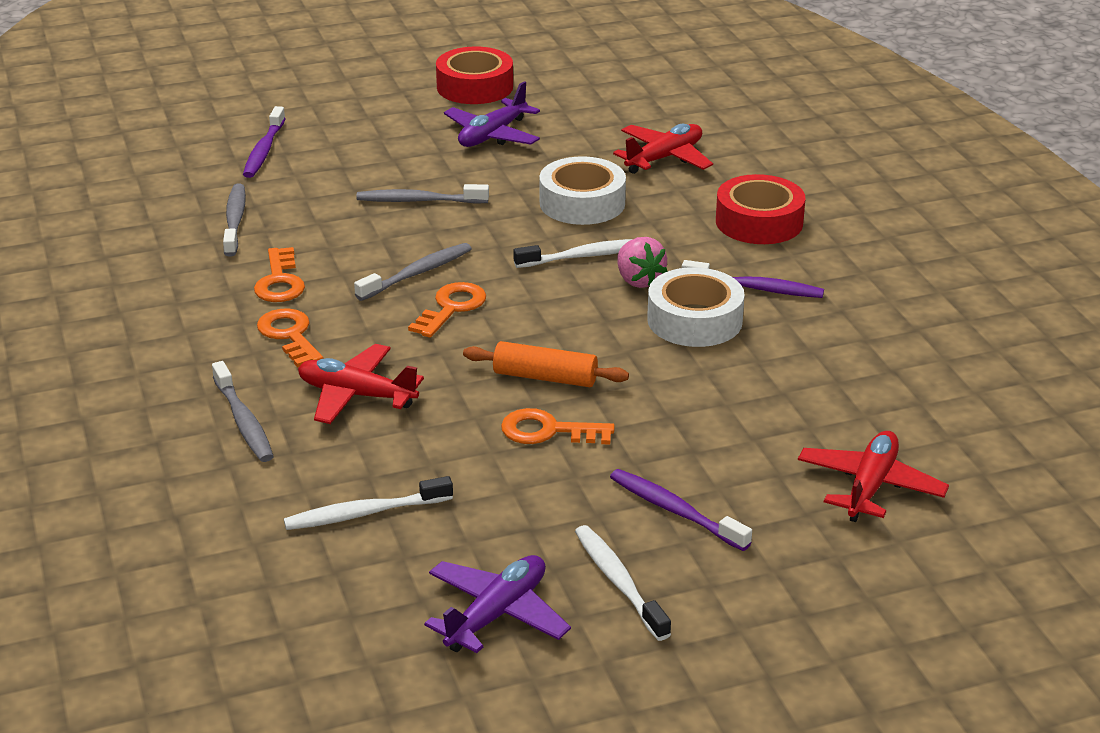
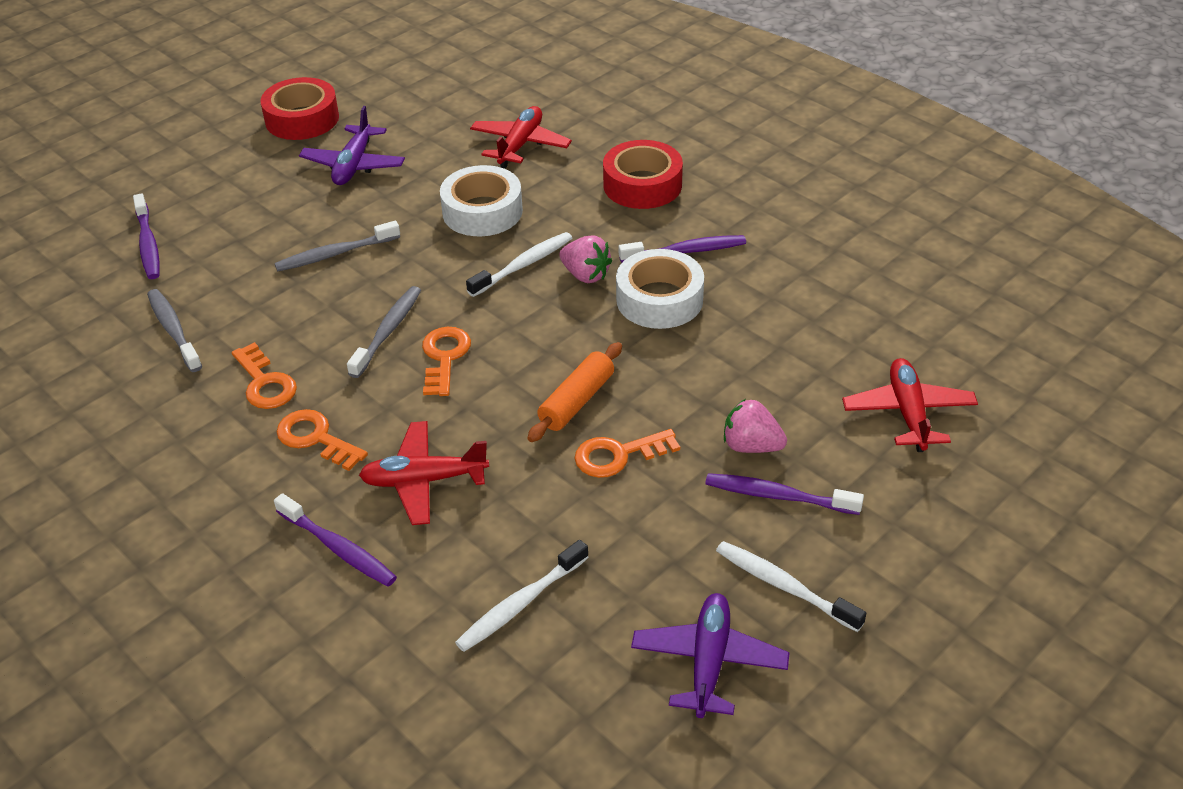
camera: 25 degrees left, 10 degrees up
grey toothbrush [212,361,274,462] -> purple toothbrush [274,493,397,587]
orange rolling pin [463,341,629,387] -> orange rolling pin turned 45 degrees counterclockwise [528,342,622,442]
none -> pink strawberry [724,399,787,453]

